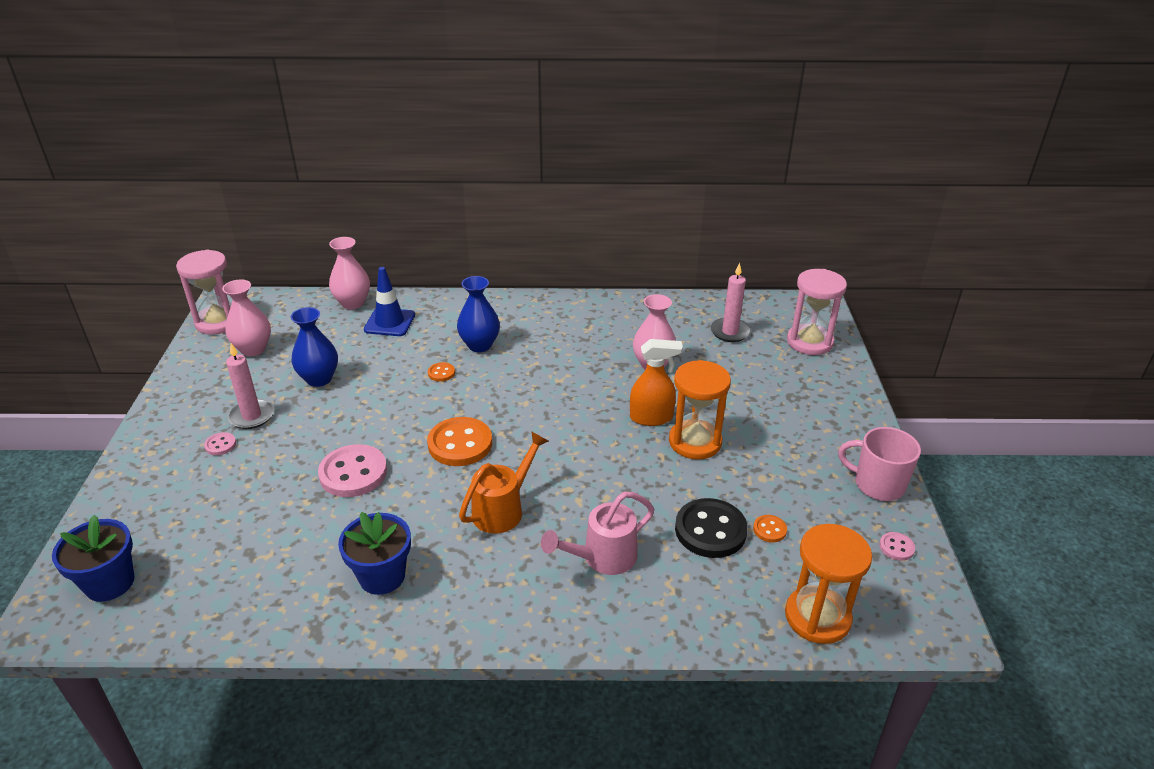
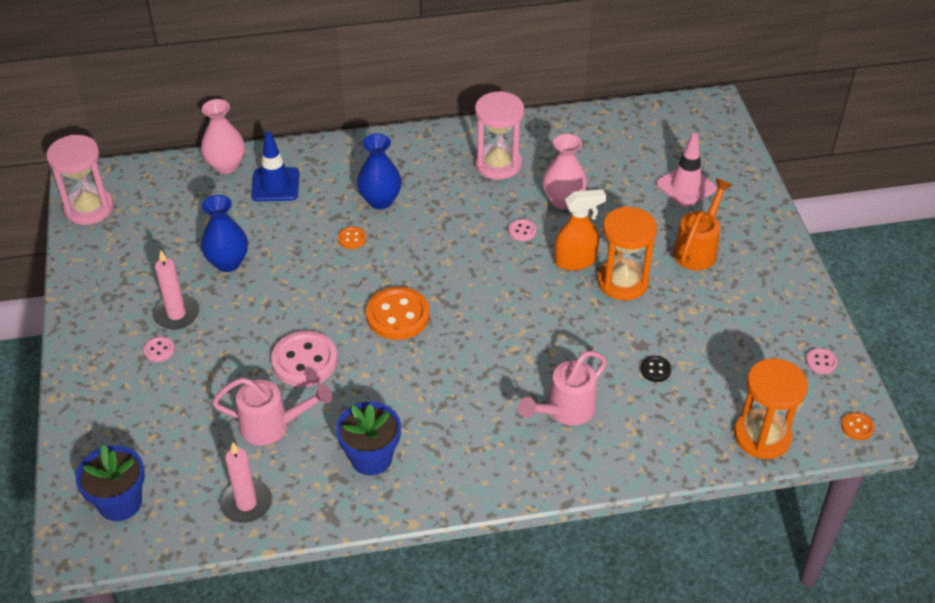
camera: 10 degrees left, 10 degrees up
pink vase [222,279,271,356] -> none
orange watering can [459,431,549,534] -> orange watering can moved to [673,179,732,270]
black button [675,498,748,558] -> black button [641,356,672,382], size x0.46
pink candle [710,263,751,342] -> pink candle moved to [220,442,272,523]
orange button [753,515,787,542] -> orange button moved to [841,412,874,440]
pink hourglass [787,269,847,355] -> pink hourglass moved to [475,91,524,180]
pink mug [838,427,921,501] -> none
none -> pink watering can [212,378,332,446]
none -> pink button [509,219,536,241]
none -> pink traffic cone [656,133,717,207]

